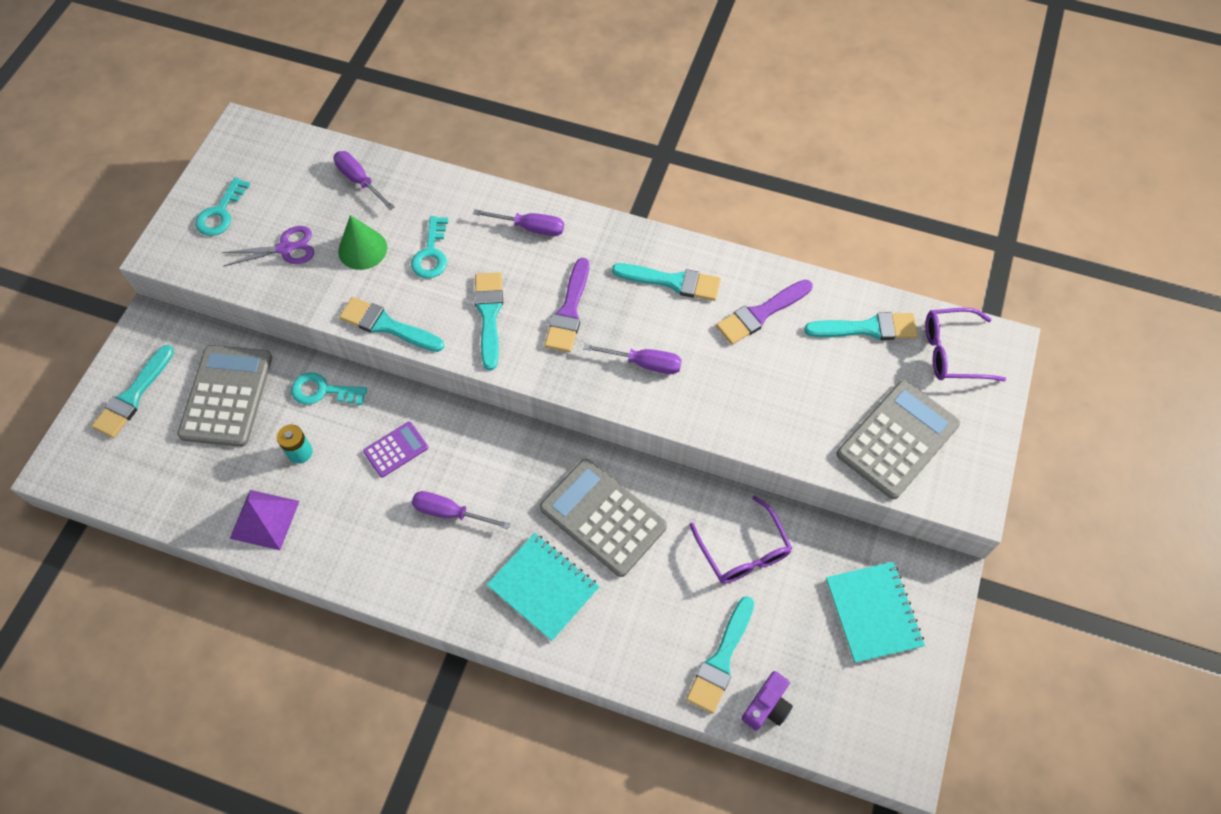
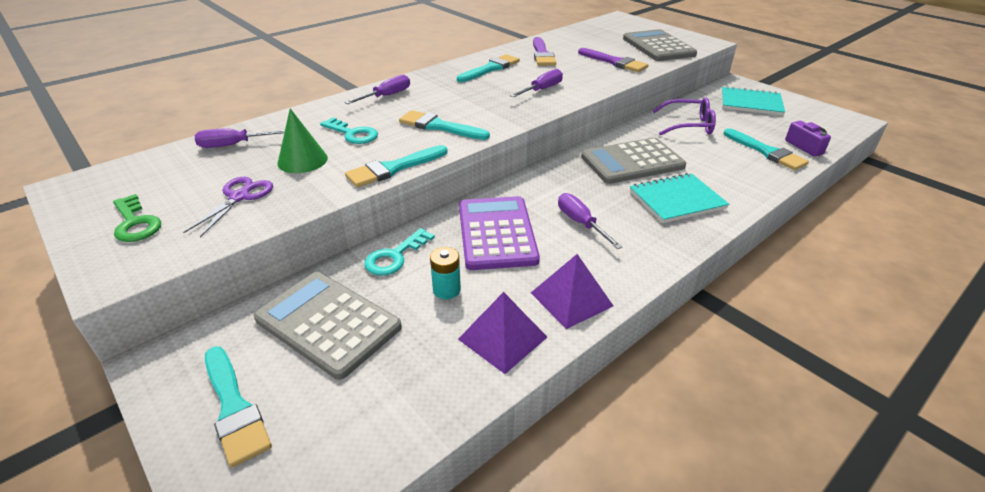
camera: 60 degrees left, 25 degrees down
turquoise key [195,177,251,236] -> green key [113,194,161,242]
purple calculator [363,422,428,478] -> purple calculator [459,196,540,270], size x1.94
purple screwdriver [412,491,510,529] -> purple screwdriver turned 105 degrees clockwise [558,193,622,249]
purple brush [544,258,589,352] -> purple brush moved to [578,48,648,72]
turquoise brush [804,312,918,340] -> none
purple glasses [925,308,1006,381] -> none
none -> purple pyramid [531,254,613,329]

